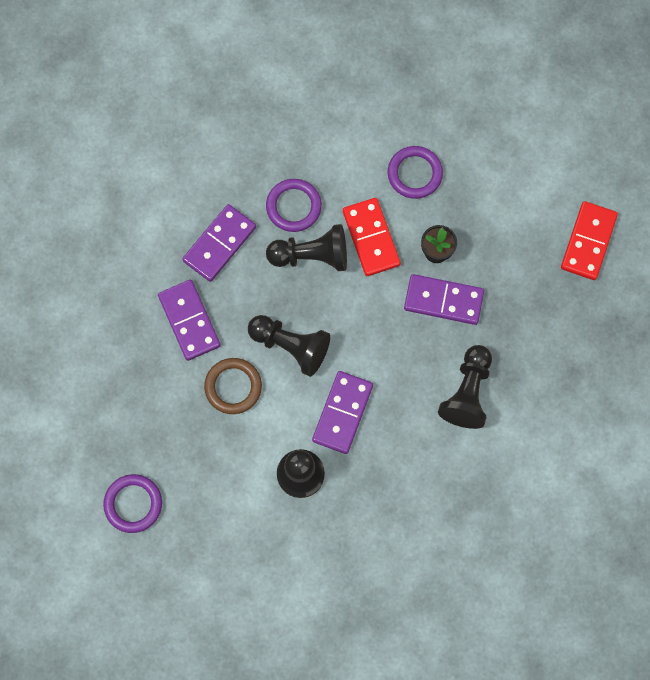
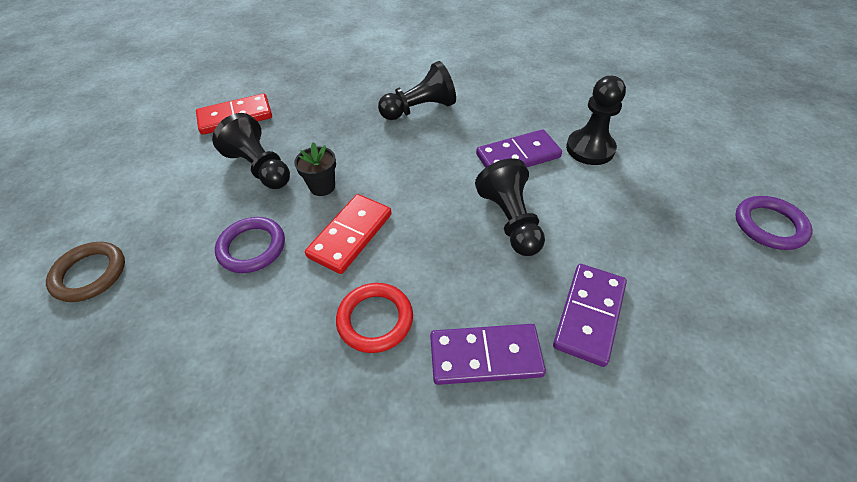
camera: 130 degrees left, 25 degrees down
brown ring [204,358,262,414] -> brown ring moved to [46,242,125,302]
purple ring [266,179,322,232] -> red ring [336,283,413,353]
black pawn [266,224,347,271] -> black pawn moved to [212,113,290,189]
purple domino [404,274,484,325] -> none

